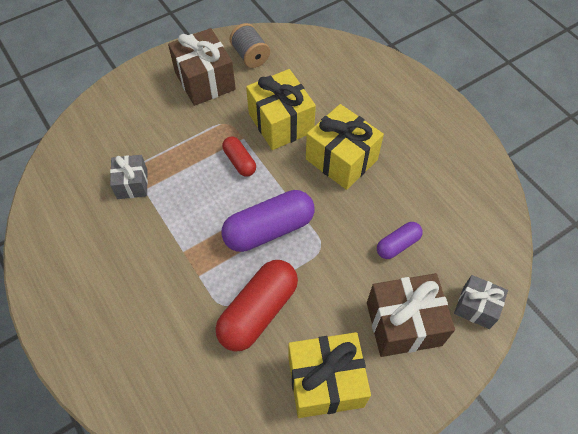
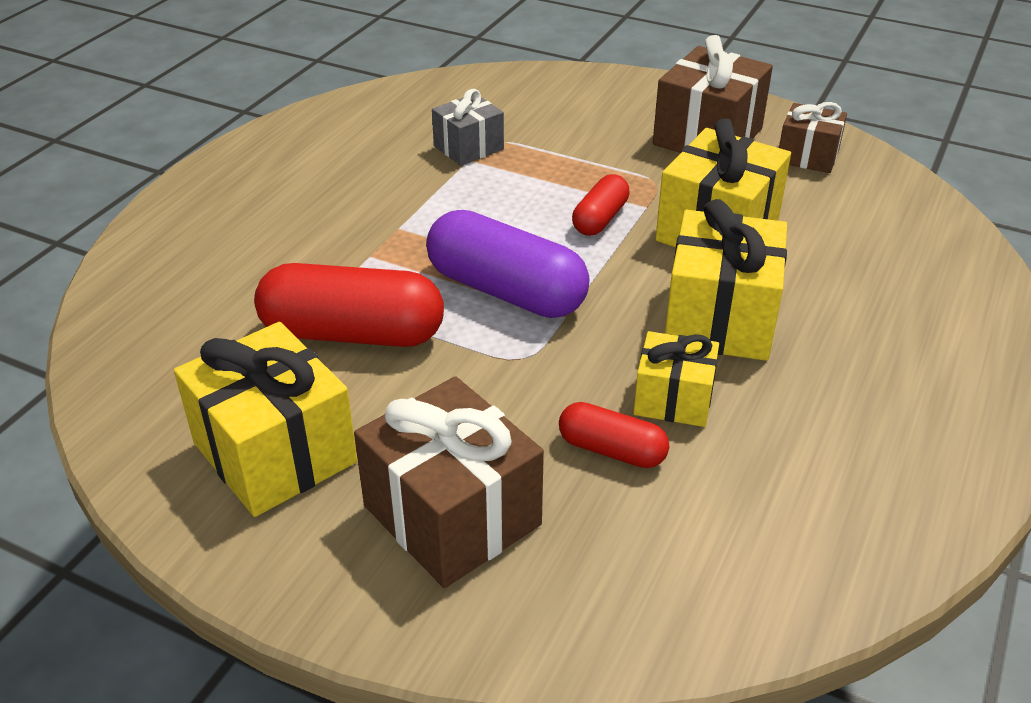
camera: 60 degrees right, 20 degrees down
grey spool [229,23,270,68] -> brown gift [779,102,847,173]
purple capsule [377,222,423,259] -> red capsule [559,402,669,468]
grey gift [454,275,508,329] -> none
none -> yellow gift [633,331,719,427]

